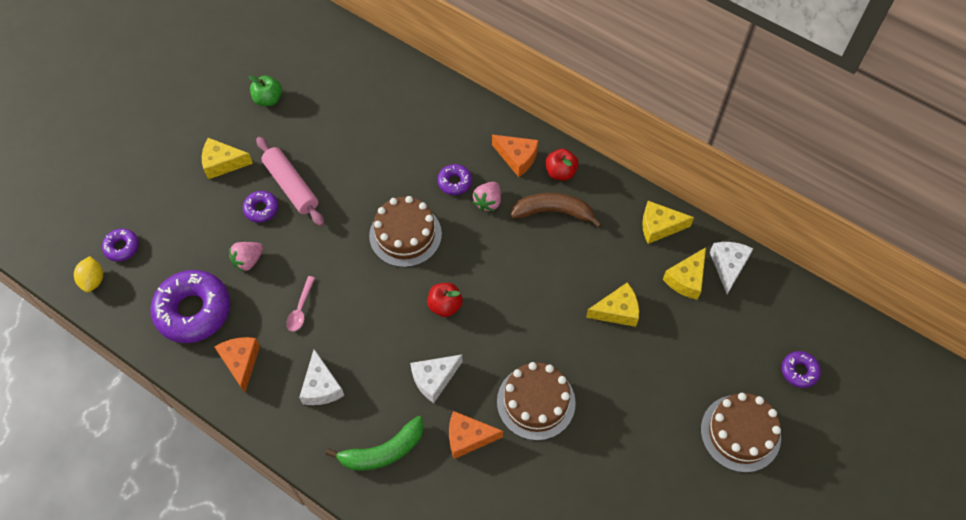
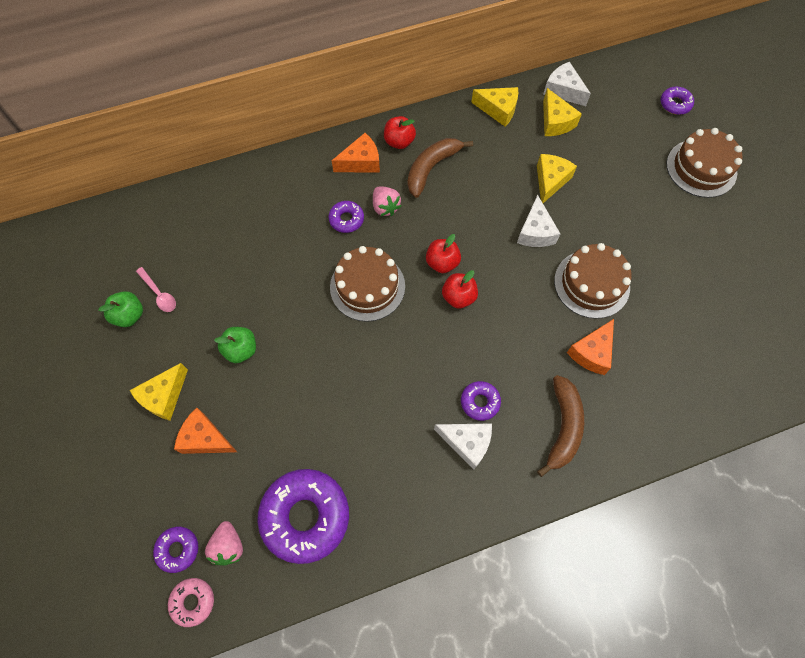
camera: 55 degrees left, 5 degrees up
yellow lemon [74,256,103,292] -> pink donut [168,578,214,627]
orange cheese [215,337,260,393] -> orange cheese moved to [174,408,237,454]
pink strawberry [229,242,264,272] -> pink strawberry moved to [205,521,243,566]
purple donut [243,191,278,223] -> purple donut moved to [461,381,501,421]
pink rolling pin [256,137,324,226] -> green apple [214,327,256,363]
pink spoon [286,276,315,331] -> pink spoon moved to [136,267,176,312]
green banana [325,416,424,471] -> brown banana [537,375,584,477]
white cheese [410,354,463,403] -> white cheese moved to [517,195,560,247]
yellow cheese [642,201,694,244] -> yellow cheese turned 105 degrees counterclockwise [471,87,518,127]
none -> red apple [426,234,461,273]

